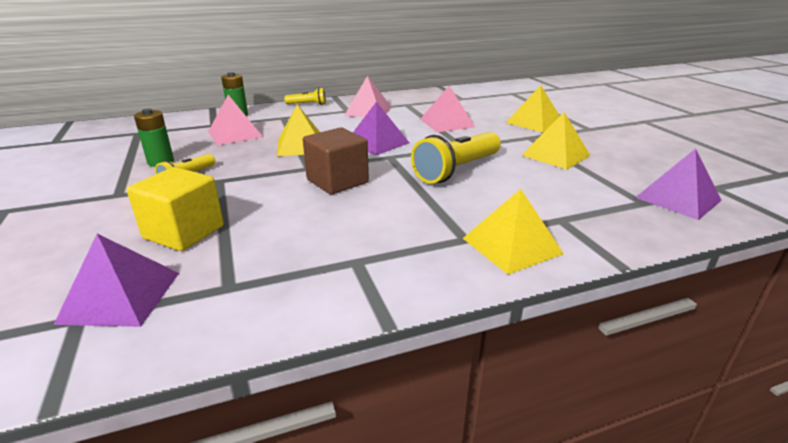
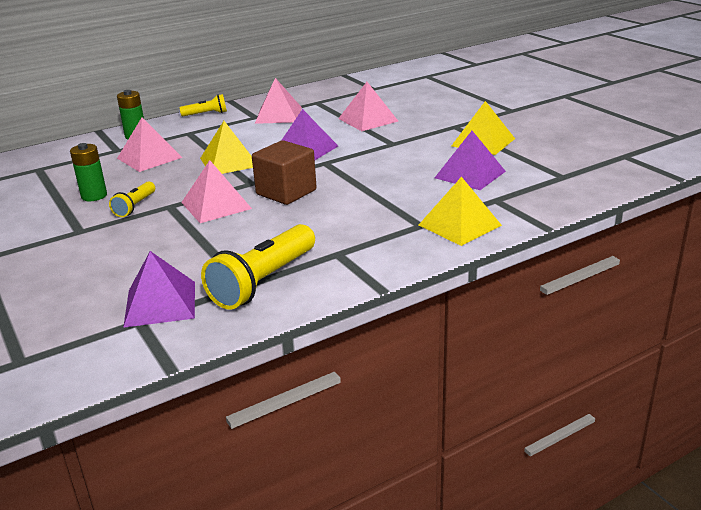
camera: 10 degrees left, 0 degrees up
yellow cube [127,167,224,251] -> none
yellow flashlight [411,132,501,184] -> yellow flashlight moved to [201,224,315,310]
yellow pyramid [506,85,560,133] -> none
purple pyramid [635,148,722,220] -> purple pyramid moved to [435,131,506,190]
none -> pink pyramid [181,160,252,223]

